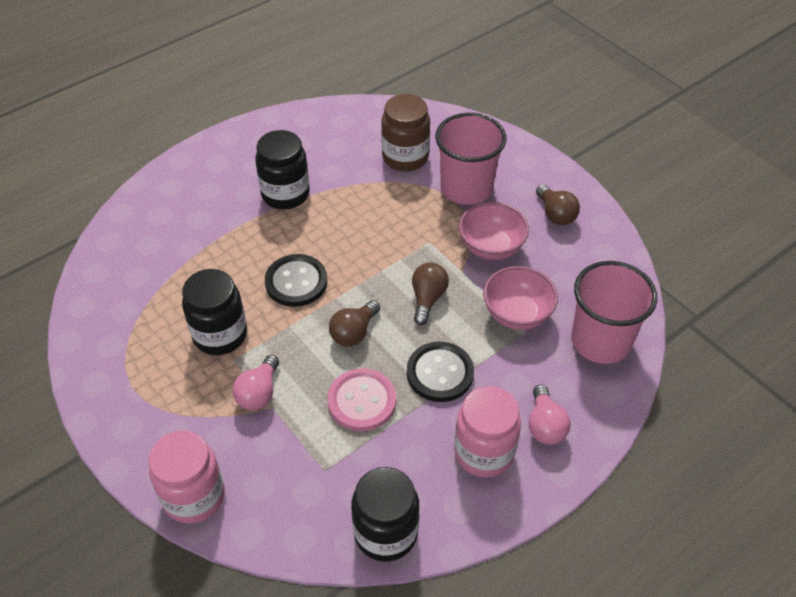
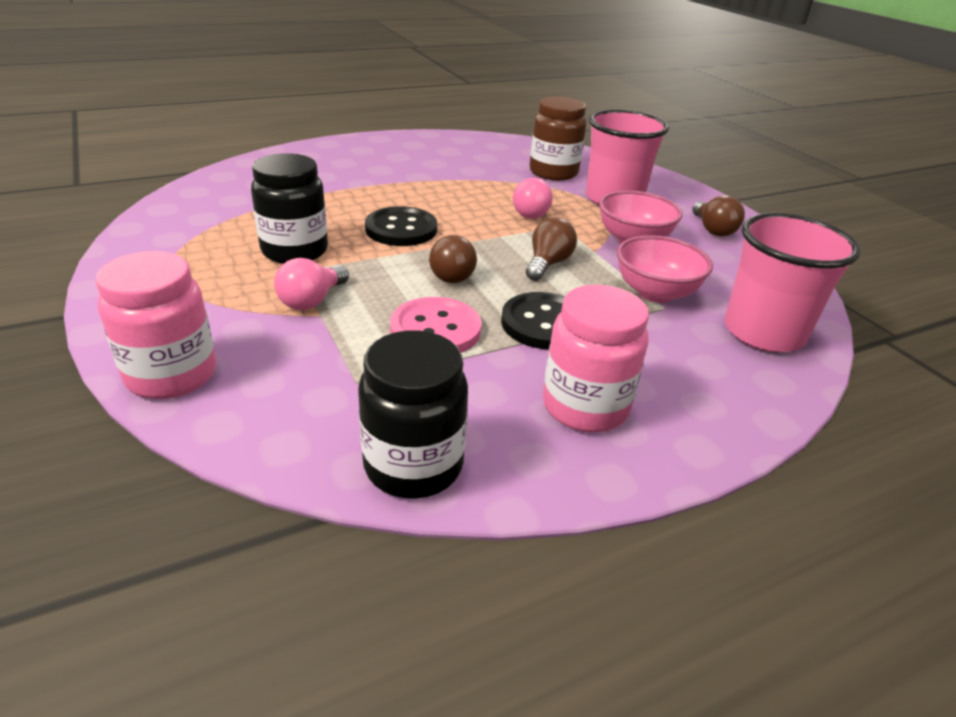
camera: 10 degrees right, 15 degrees down
black jar [255,130,310,209] -> none
brown light bulb [329,300,380,347] -> brown light bulb turned 60 degrees counterclockwise [429,235,477,283]
pink light bulb [529,385,571,445] -> pink light bulb moved to [513,178,553,219]

